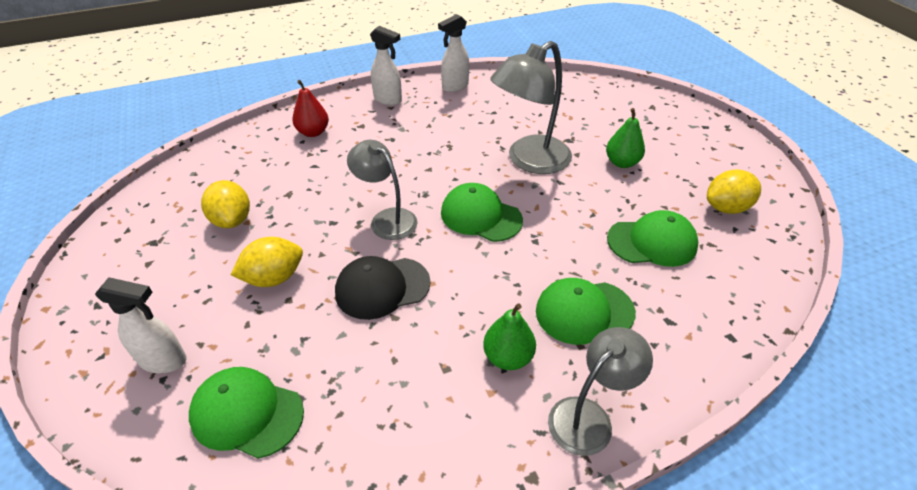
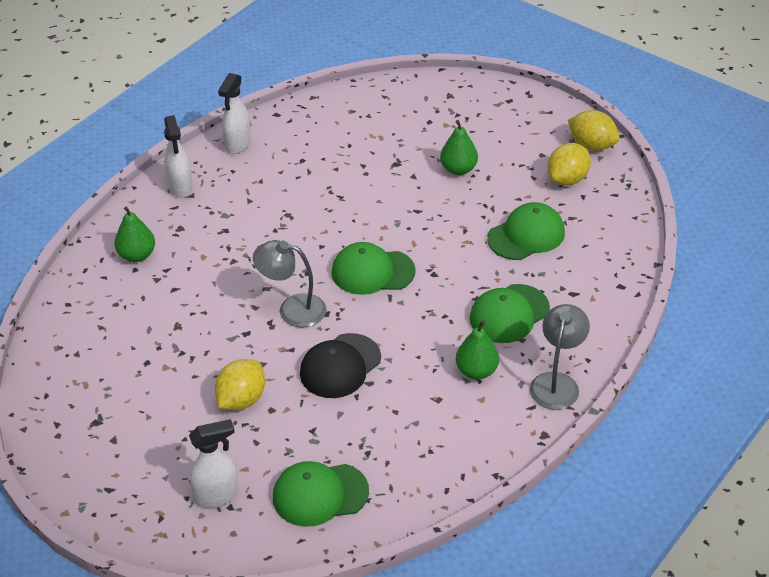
camera: 30 degrees left, 0 degrees up
yellow lemon [201,180,250,228] -> yellow lemon moved to [568,110,619,151]
red pear [292,80,329,137] -> green pear [115,207,155,262]
white spray bottle [370,26,402,105] -> white spray bottle turned 75 degrees clockwise [164,115,193,198]
grey lamp [490,41,572,174] -> none

